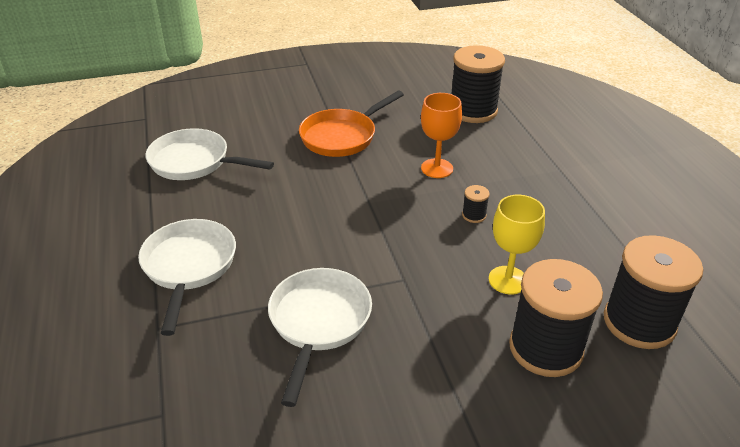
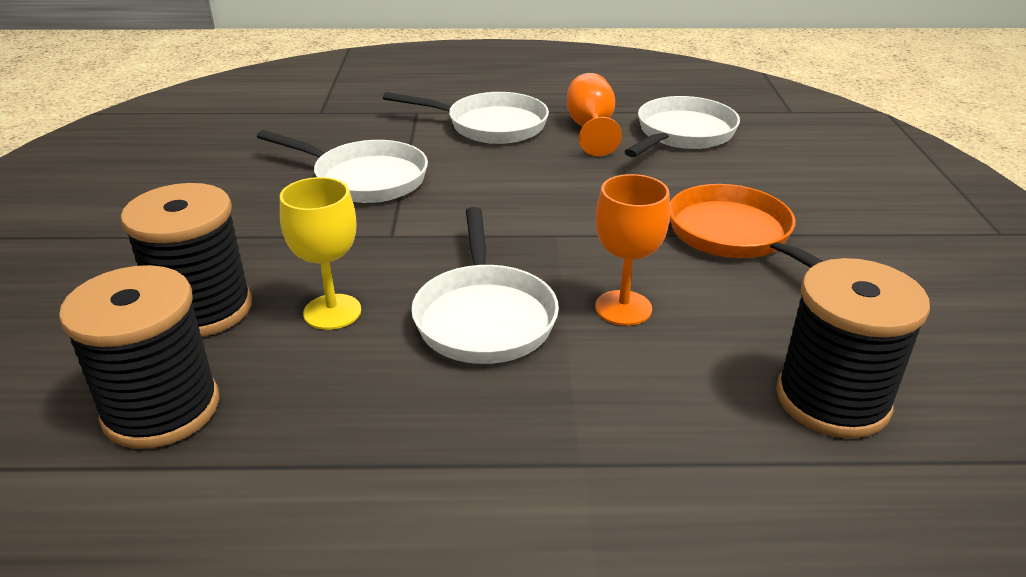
camera: 105 degrees right, 5 degrees down
black spool [462,185,490,223] -> white pan [411,207,559,364]
none -> orange goblet [567,73,622,156]

